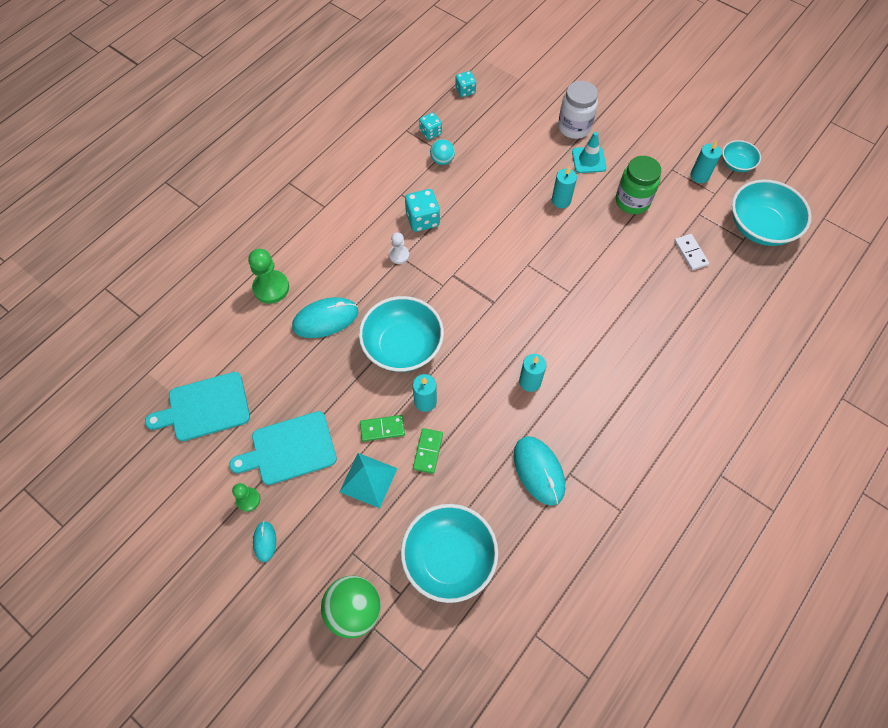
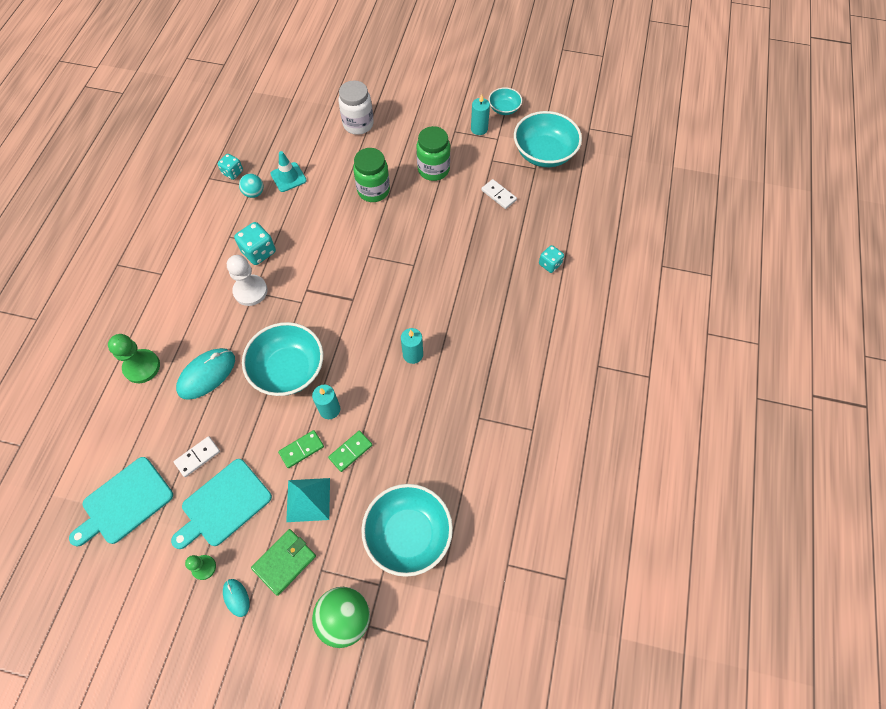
camera: 25 degrees left, 0 degrees up
white pawn [389,232,409,264] -> white pawn [227,255,268,306], size x1.72
green domino [413,428,443,474] -> green domino turned 60 degrees clockwise [328,431,372,472]
turquoise dice [455,71,476,97] -> turquoise dice moved to [539,245,564,273]
turquoise mouse [514,436,565,506] -> none
turquoise candle [552,166,577,208] -> green jar [353,148,390,202]
turquoise traffic cone [572,132,606,173] -> turquoise traffic cone moved to [270,151,307,192]
none -> white domino [174,436,220,477]
none -> green wallet [251,529,316,596]

